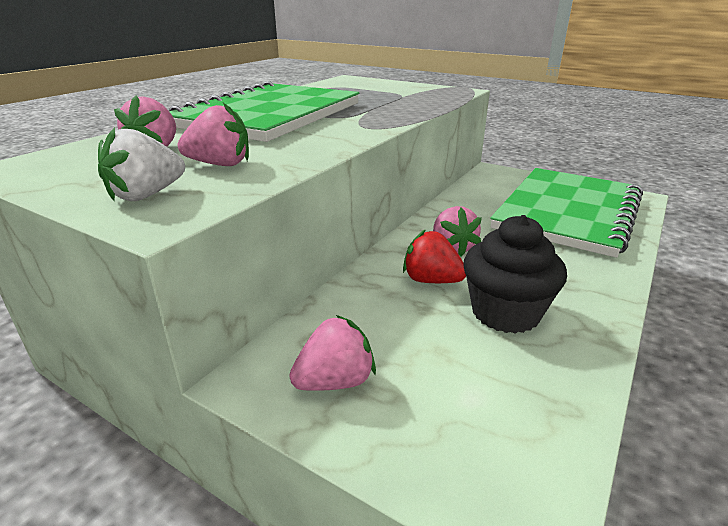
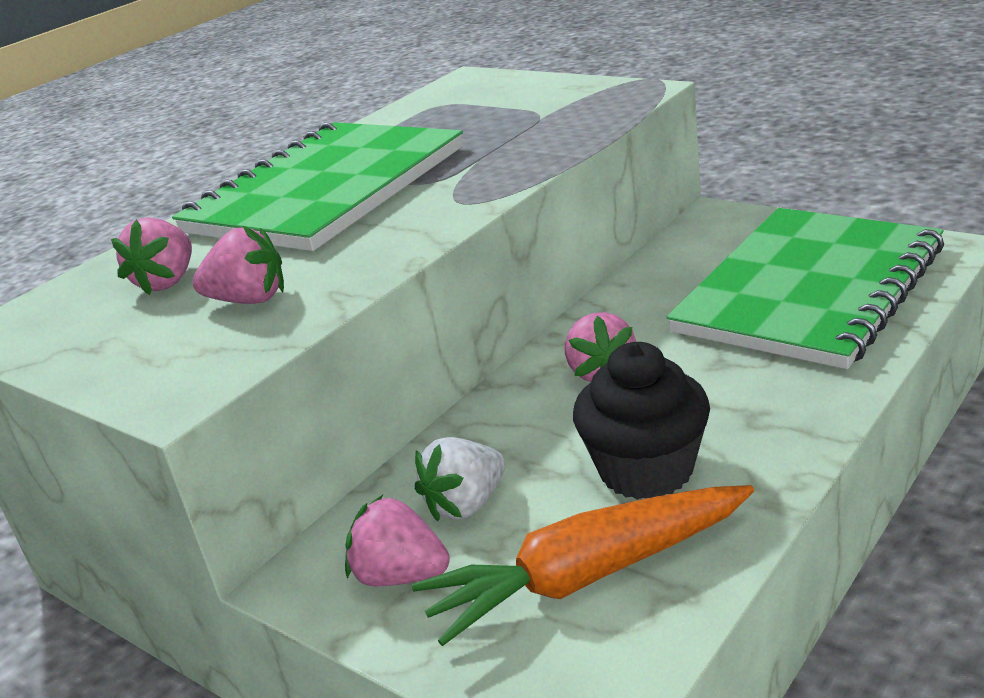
camera: 10 degrees right, 0 degrees up
white strawberry [98,127,185,201] -> white strawberry moved to [415,437,506,522]
pink strawberry [289,315,376,391] -> pink strawberry turned 135 degrees counterclockwise [345,495,450,586]
red strawberry [403,229,466,283] -> none
none -> orange carrot [412,485,754,646]

